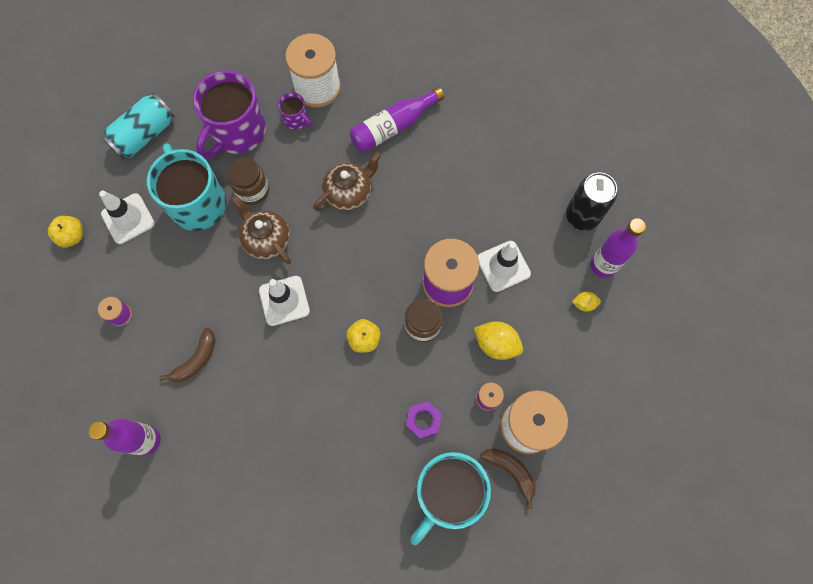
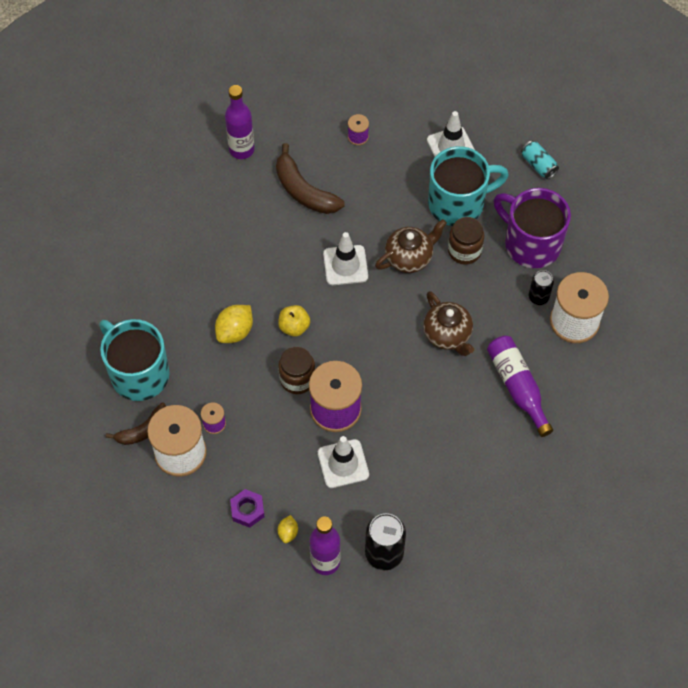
camera: 100 degrees right, 10 degrees down
yellow apple [48,216,83,248] -> none
turquoise can [102,93,174,159] -> turquoise can [521,141,559,179], size x0.60
brown banana [159,327,215,382] -> brown banana [276,143,344,214], size x1.53
purple mug [278,92,312,129] -> black can [529,270,554,305]
purple nut [406,401,442,439] -> purple nut moved to [230,489,264,528]
yellow lemon [474,321,523,360] -> yellow lemon moved to [215,305,253,343]

